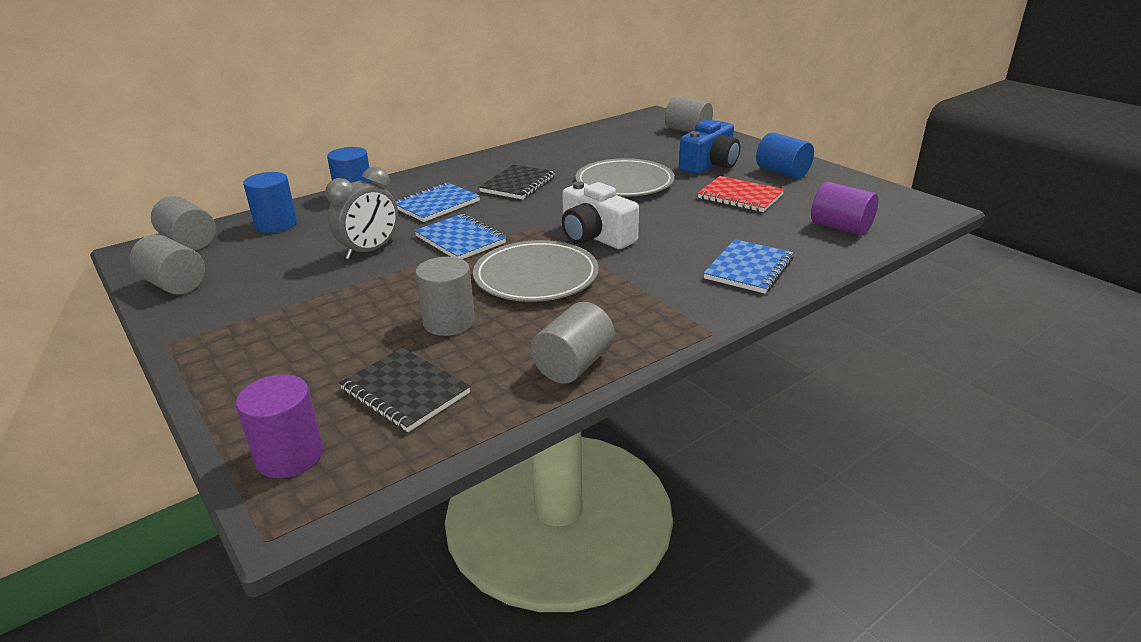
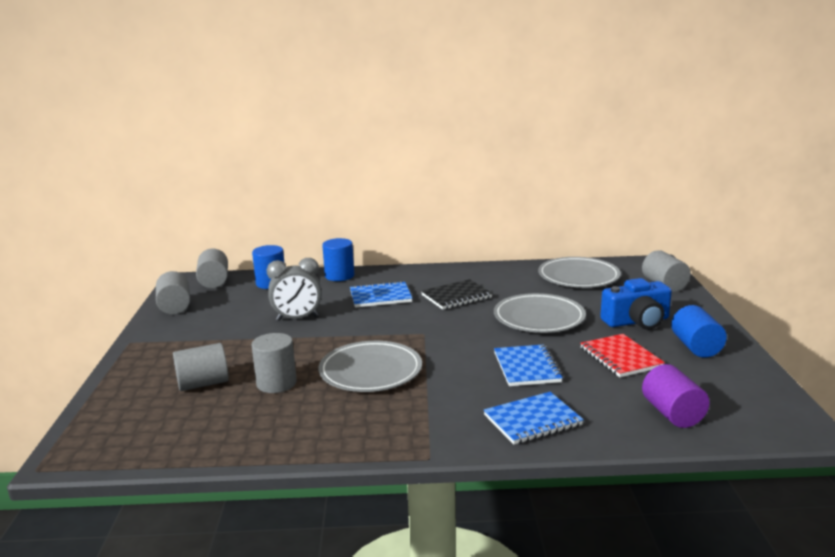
camera: 35 degrees right, 10 degrees down
purple cylinder [236,374,323,478] -> none
black notebook [339,348,471,432] -> none
blue notebook [414,214,506,259] -> blue notebook moved to [494,344,563,386]
grey cylinder [531,302,615,384] -> grey cylinder moved to [173,343,229,391]
white camera [562,181,639,249] -> none
none -> grey plate [538,257,621,288]

